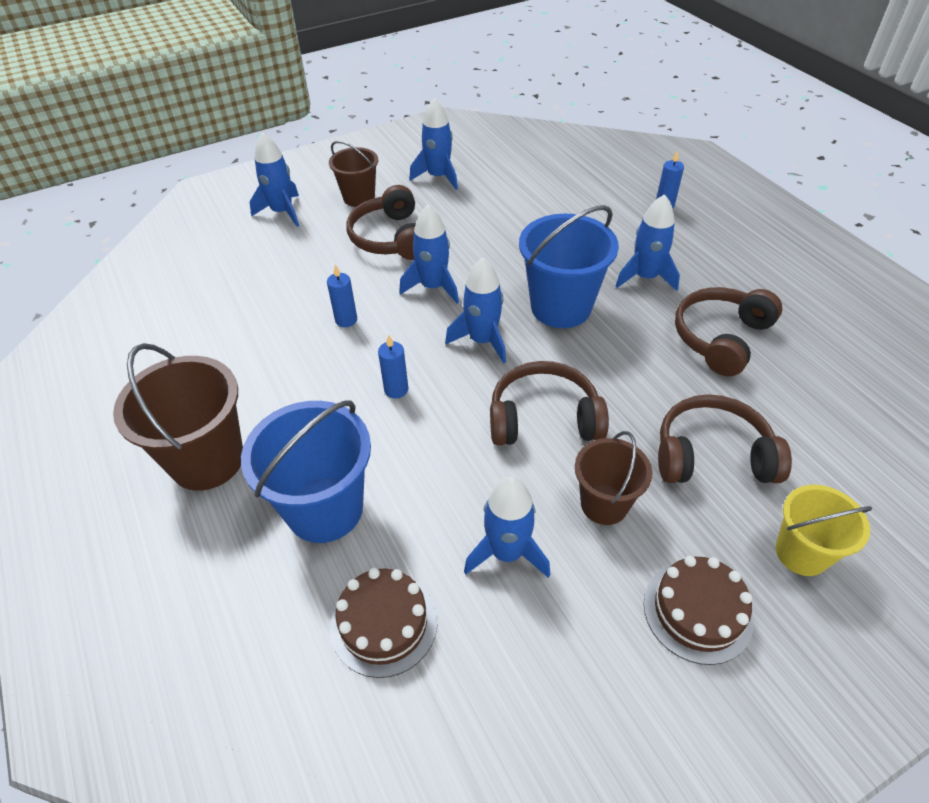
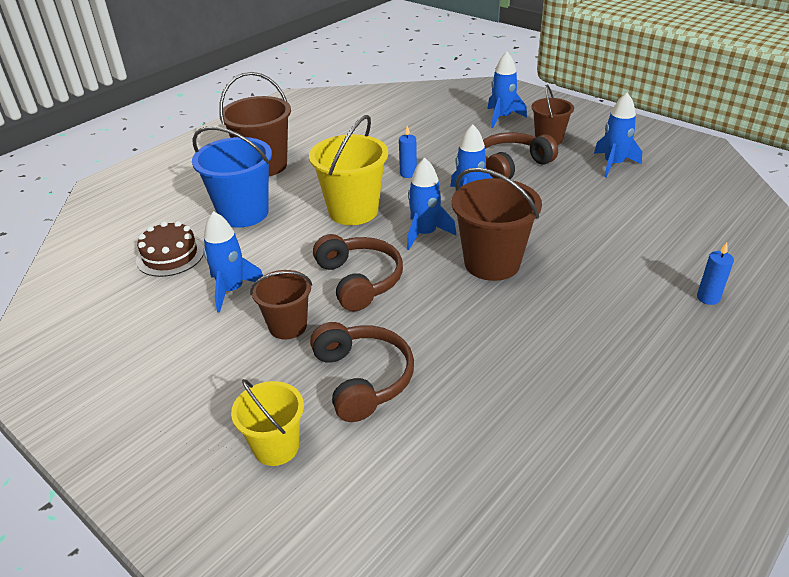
camera: 70 degrees right, 10 degrees down
blue candle [378,335,408,399] -> yellow bucket [309,115,388,225]
blue bucket [519,205,619,328] -> brown bucket [452,168,542,281]
blue rocket [615,194,680,291] -> none
brown cake [644,556,754,665] -> none
brown headphones [675,287,782,376] -> none

